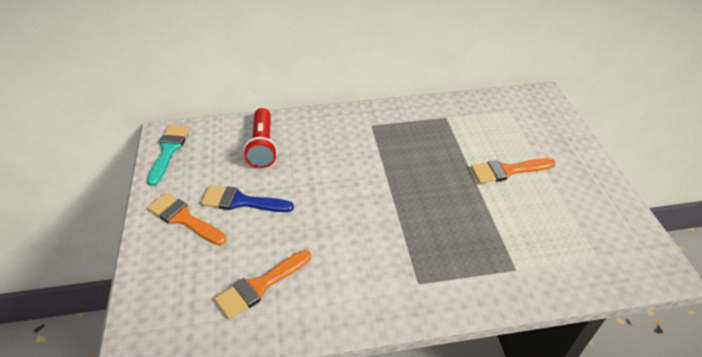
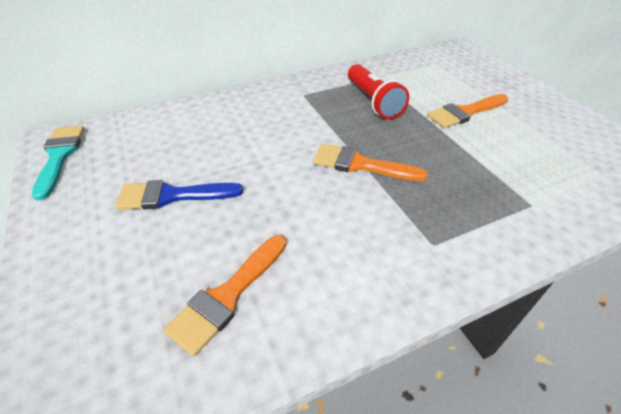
camera: 15 degrees left, 0 degrees up
orange brush [147,193,226,245] -> orange brush moved to [313,144,428,181]
red flashlight [244,108,277,168] -> red flashlight moved to [348,64,409,119]

